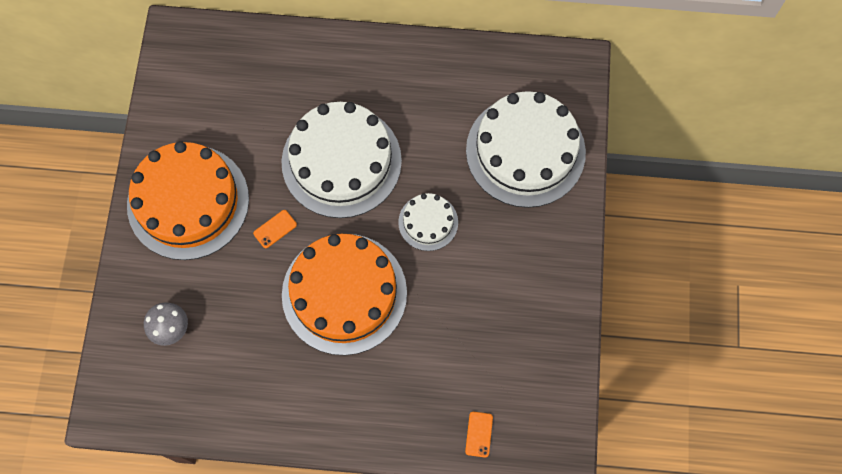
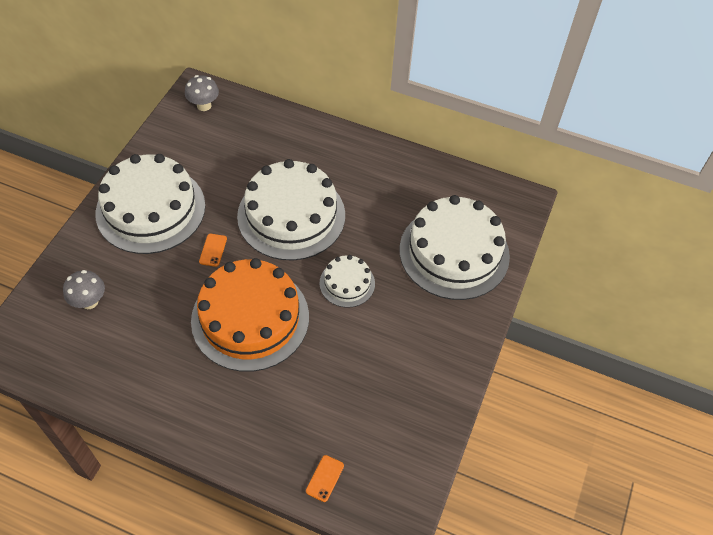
camera: 15 degrees right, 15 degrees down
orange cake [127,141,249,260] -> white cake [95,154,205,254]
orange phone [253,210,297,248] -> orange phone turned 60 degrees counterclockwise [199,234,227,267]
none -> grey mushroom [185,75,219,111]

